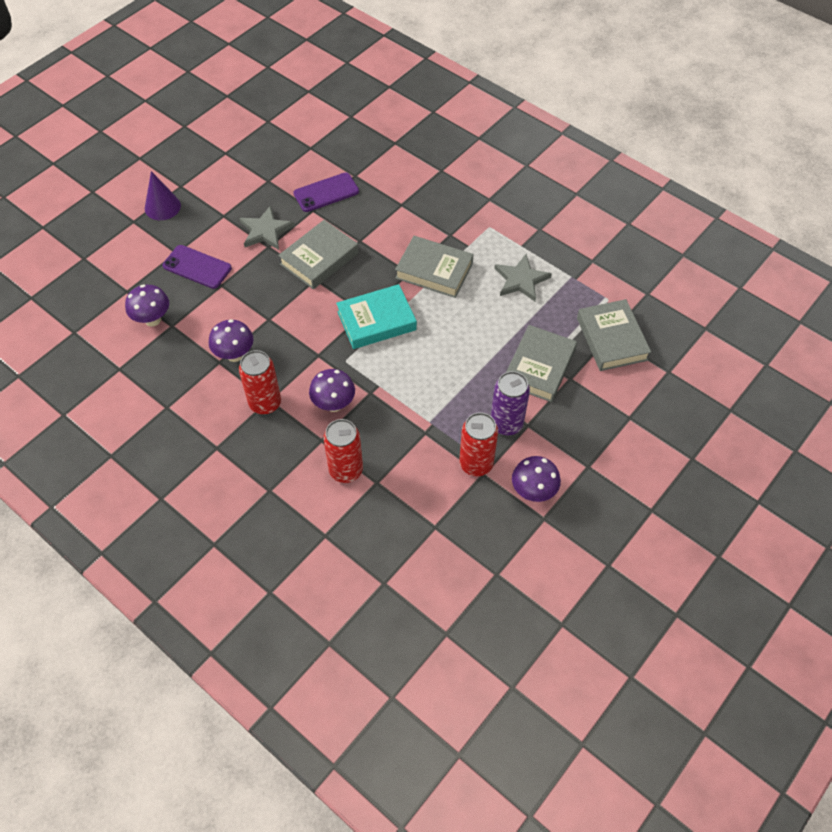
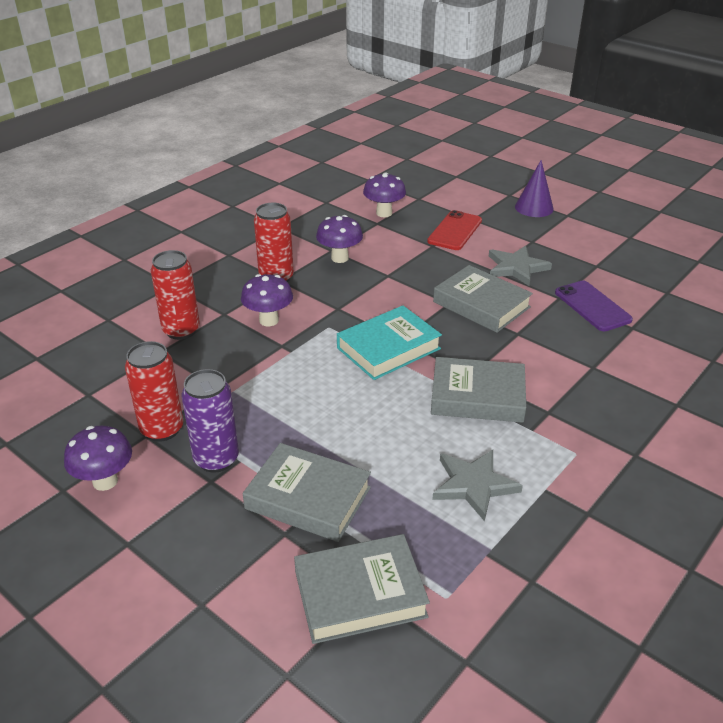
camera: 90 degrees right, 20 degrees down
purple phone [162,245,232,289] -> red phone [427,210,482,250]
turquoise book [336,284,417,349] -> turquoise book turned 75 degrees clockwise [337,306,442,380]
grey book [395,236,474,298] -> grey book turned 75 degrees clockwise [431,357,526,423]

